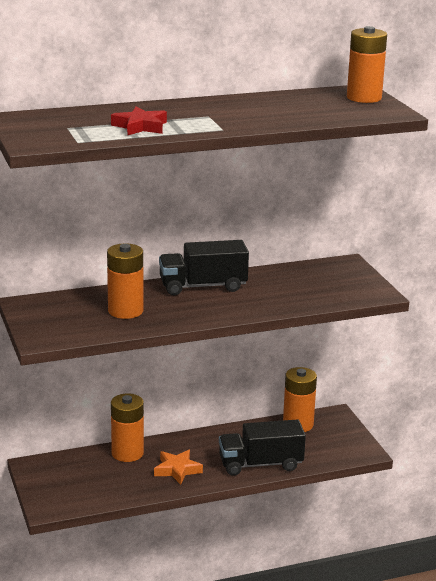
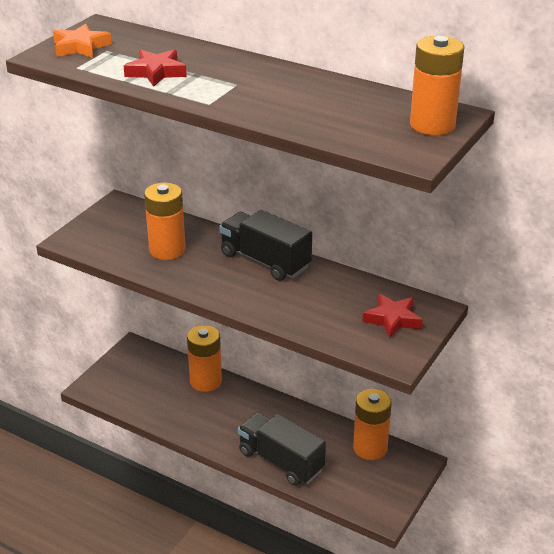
camera: 50 degrees right, 10 degrees up
orange star [154,450,203,485] -> orange star moved to [53,23,112,58]
none -> red star [362,293,423,339]

